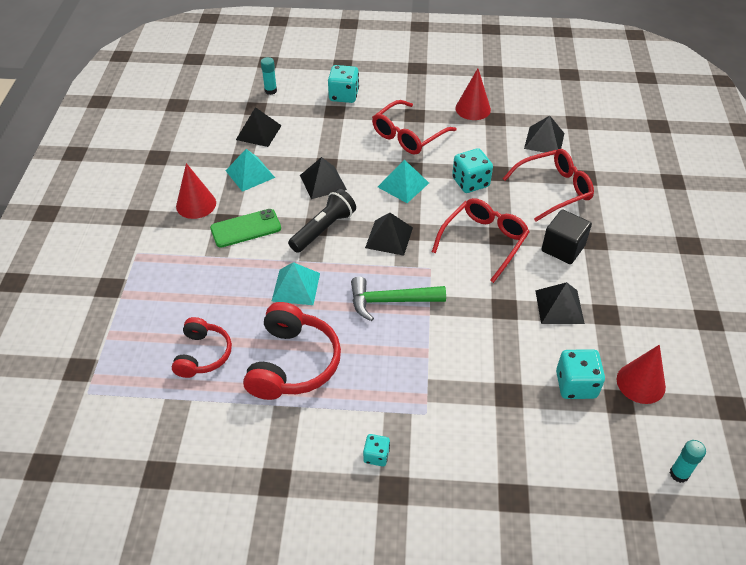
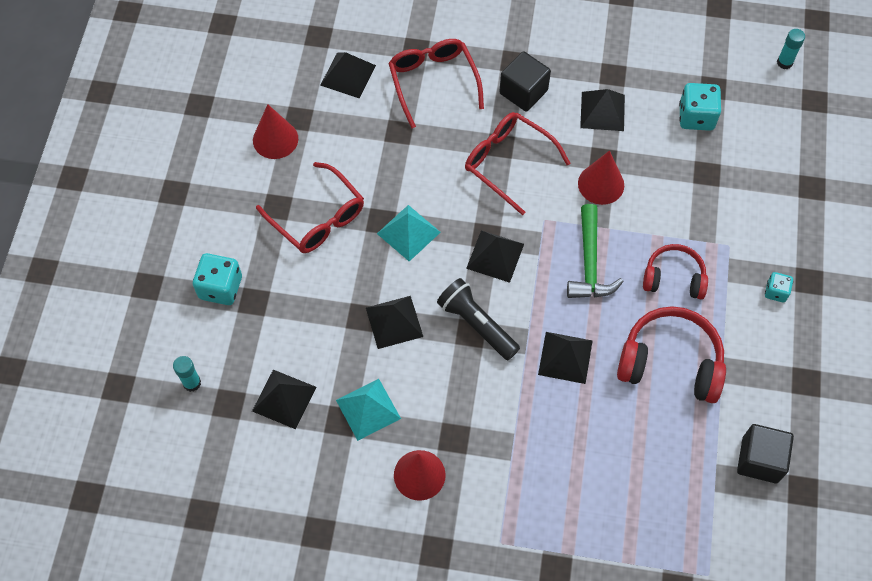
camera: 85 degrees left, 15 degrees up
red headphones [172,317,232,378] -> red headphones moved to [643,244,708,299]
green phone [210,209,281,248] -> none
turquoise pyramid [272,262,320,305] -> black pyramid [538,332,593,384]
turquoise dice [452,148,493,193] -> none
red cone [617,345,666,404] -> red cone moved to [578,150,624,205]
none -> black cube [737,424,794,483]

